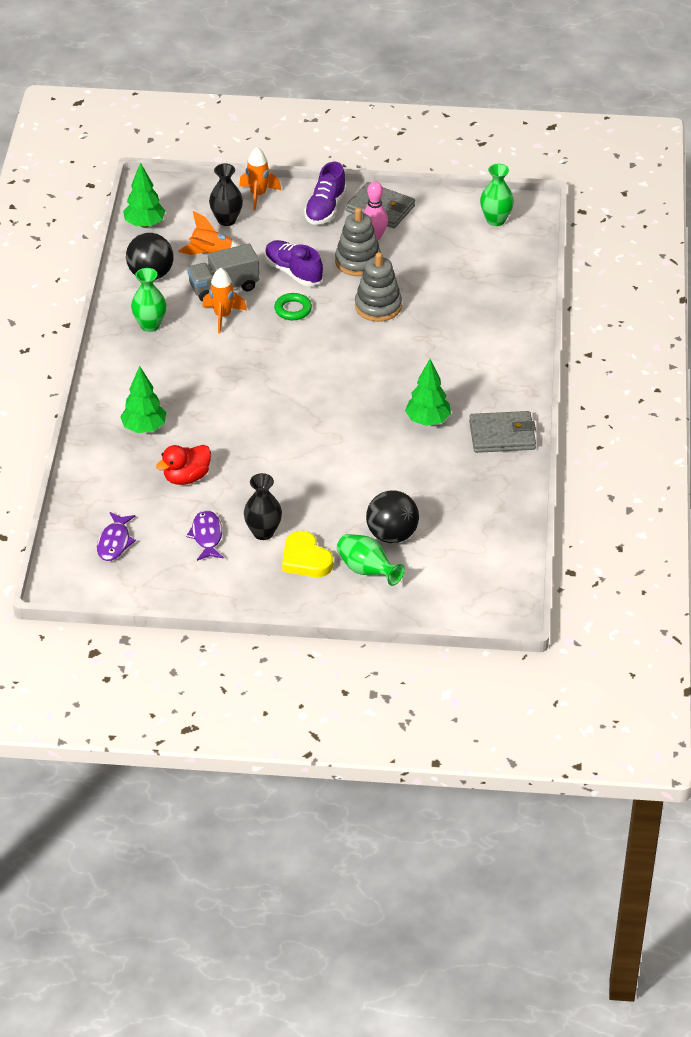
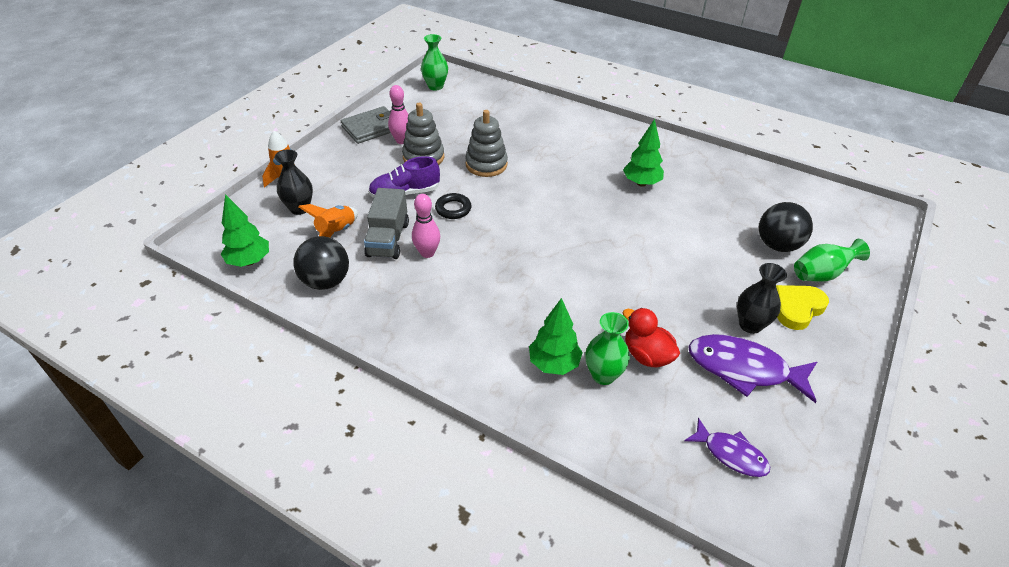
camera: 65 degrees left, 0 degrees up
green vase [131,268,166,332] -> green vase moved to [585,312,630,385]
red duck [156,445,211,485] -> red duck turned 150 degrees clockwise [623,308,680,367]
purple fish [186,510,224,561] -> purple fish [688,334,817,403], size x1.69
orange rocket [202,268,247,333] -> pink bowling pin [412,194,440,258]
green ring [274,293,312,320] -> black ring [435,193,471,219]
yellow heart [282,531,333,577] -> yellow heart turned 150 degrees clockwise [776,285,829,330]
purple shoe [304,162,347,224] -> none
grey wallet [469,411,536,453] -> none

